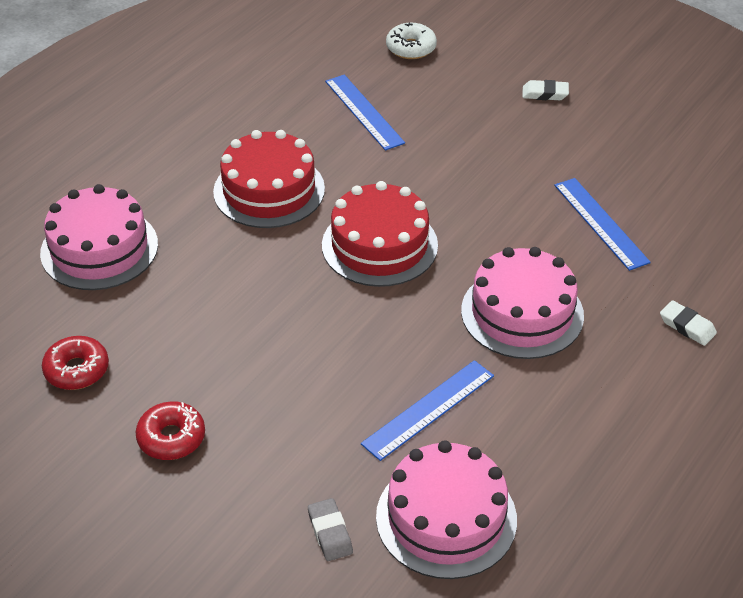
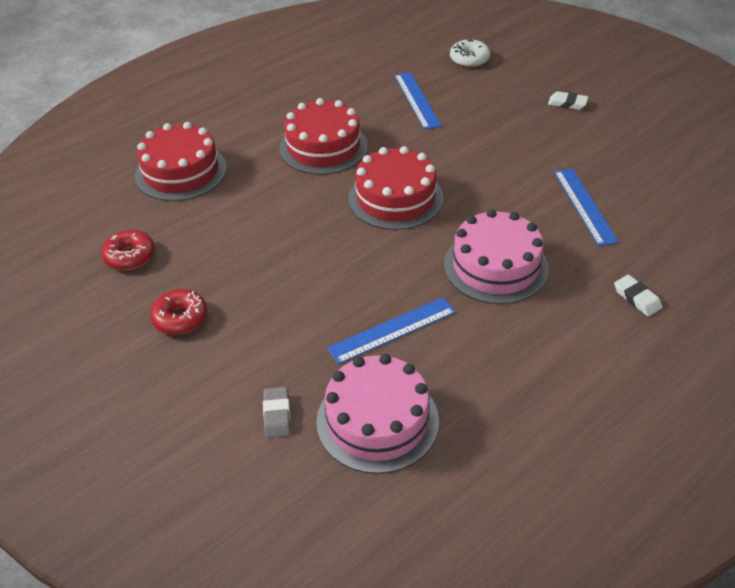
camera: 15 degrees right, 0 degrees up
pink cake [40,184,158,290] -> red cake [135,122,227,201]

